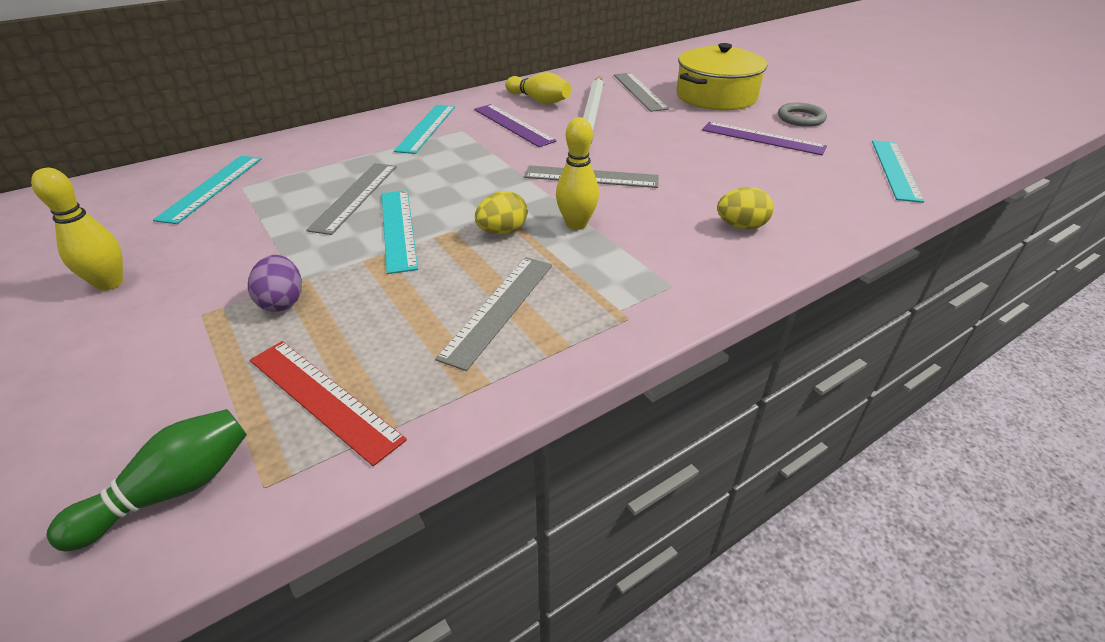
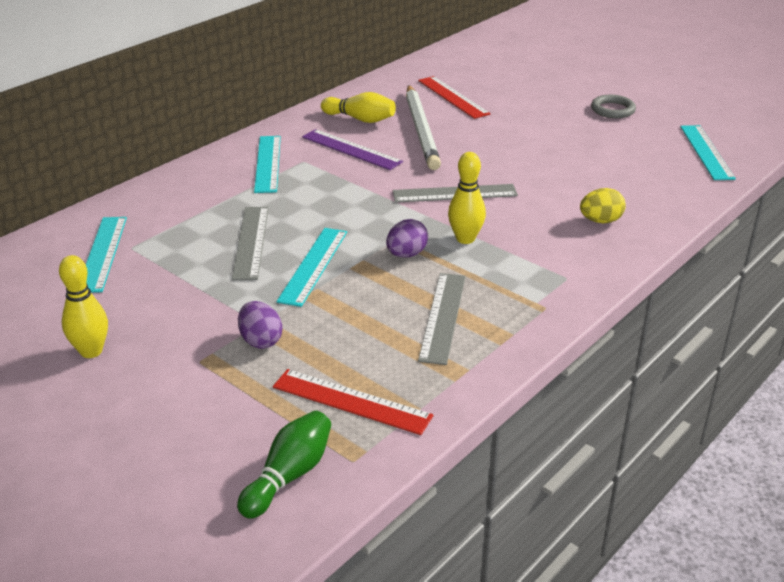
camera: 15 degrees left, 5 degrees down
turquoise ruler [381,190,418,274] -> turquoise ruler turned 45 degrees clockwise [276,228,347,307]
yellow egg [475,191,528,234] -> purple egg [386,219,428,258]
grey ruler [614,73,669,112] -> red ruler [418,76,490,119]
yellow pot [676,43,767,110] -> none
purple ruler [702,122,827,155] -> none

